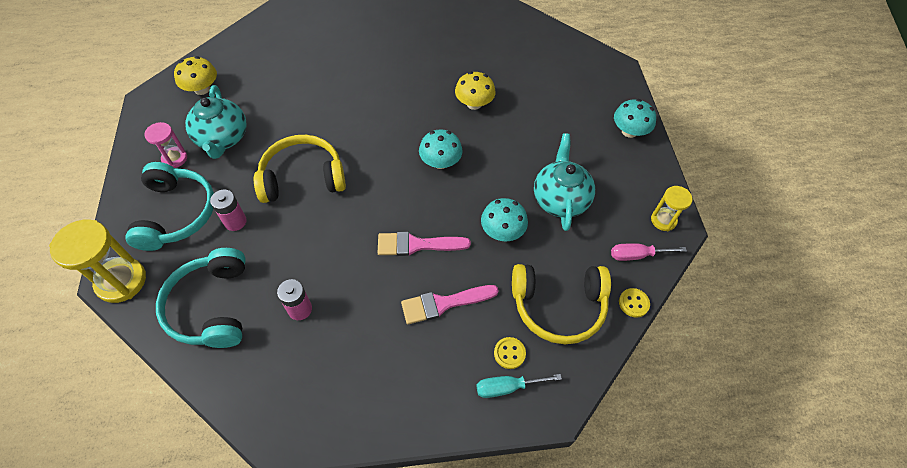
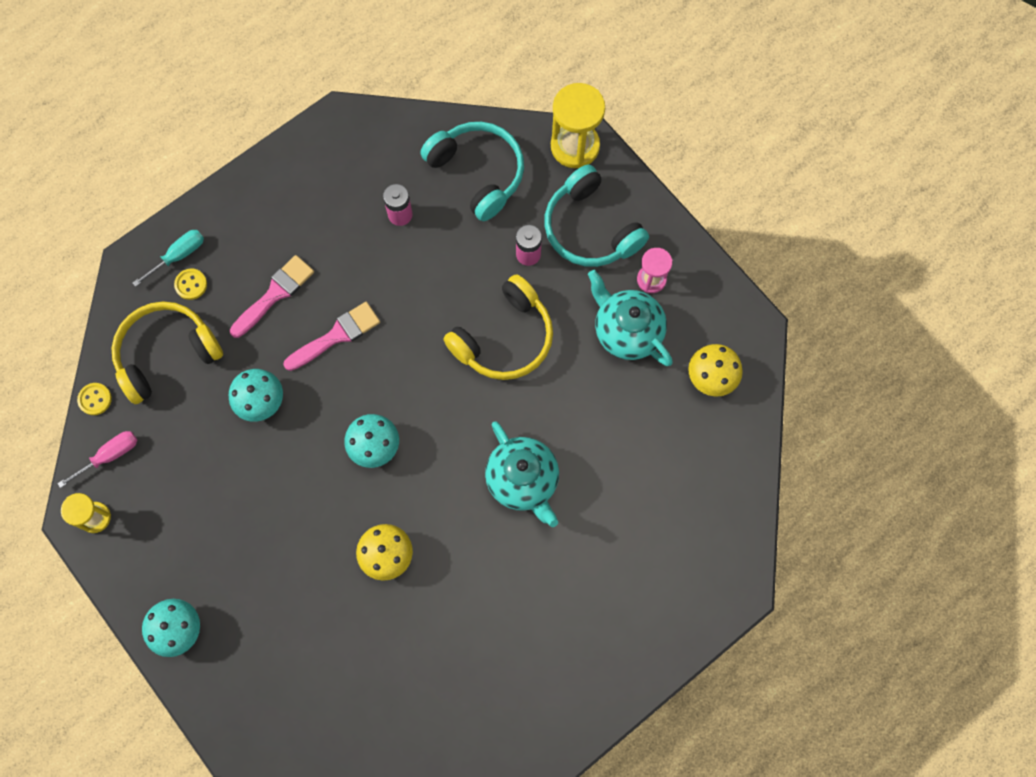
camera: 150 degrees right, 15 degrees up
turquoise teapot [534,134,595,231] -> turquoise teapot moved to [485,421,559,527]

